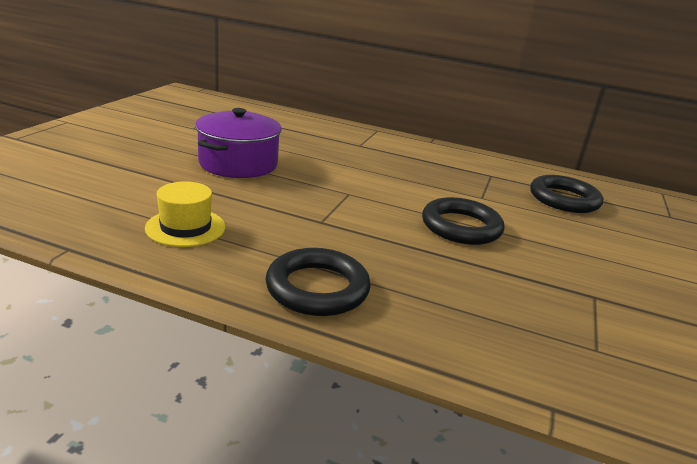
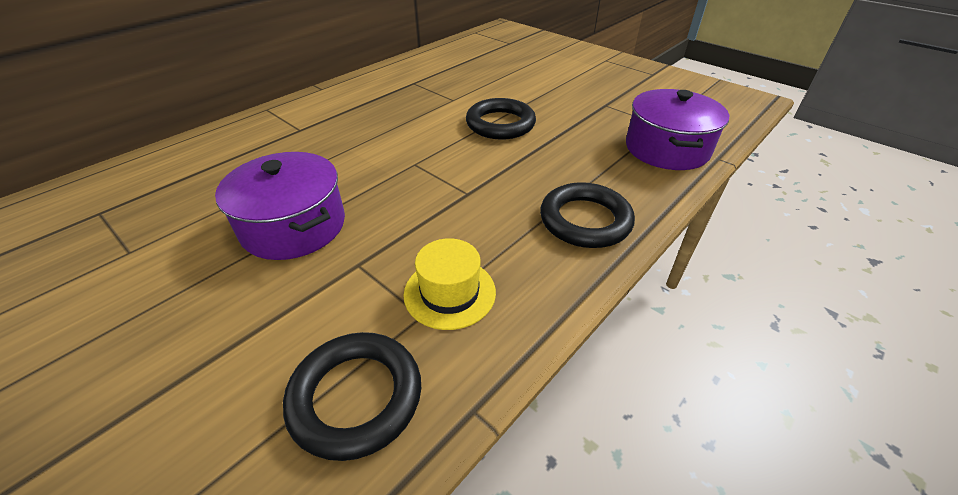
camera: 65 degrees left, 15 degrees up
black ring [530,175,603,213] -> black ring moved to [283,332,421,461]
none -> purple pot [626,89,729,170]

